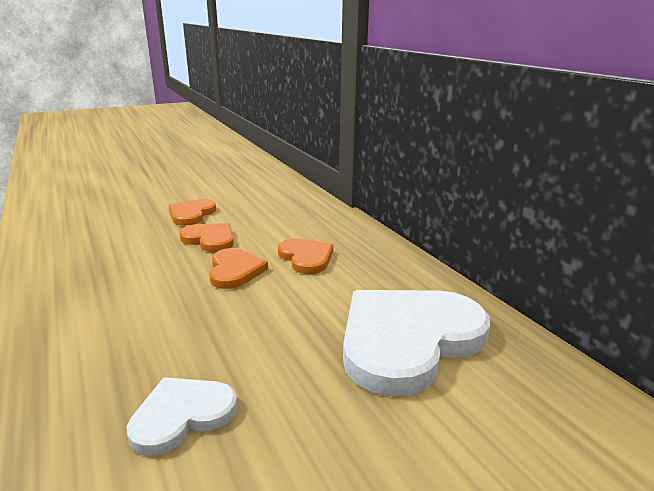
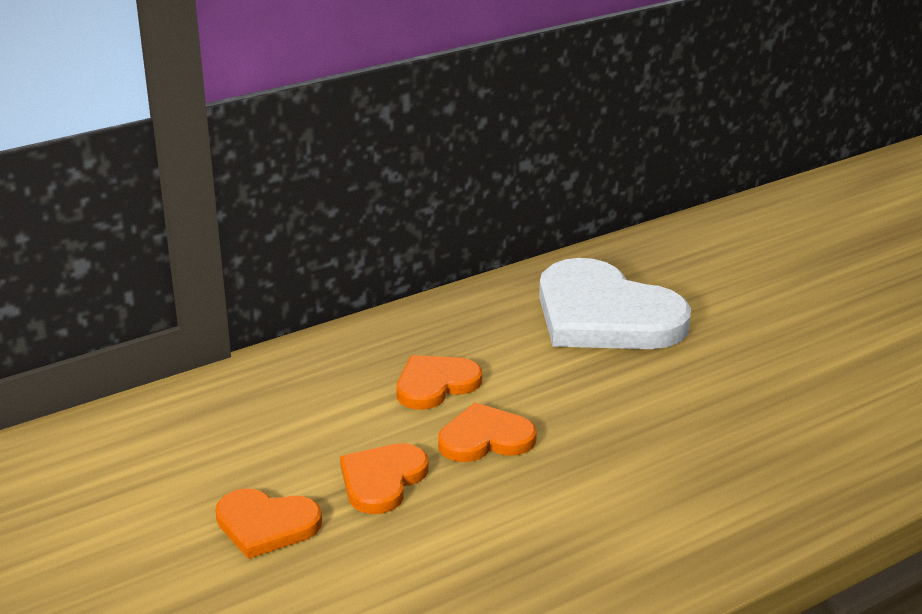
camera: 95 degrees left, 5 degrees up
white heart [127,377,237,455] -> none

